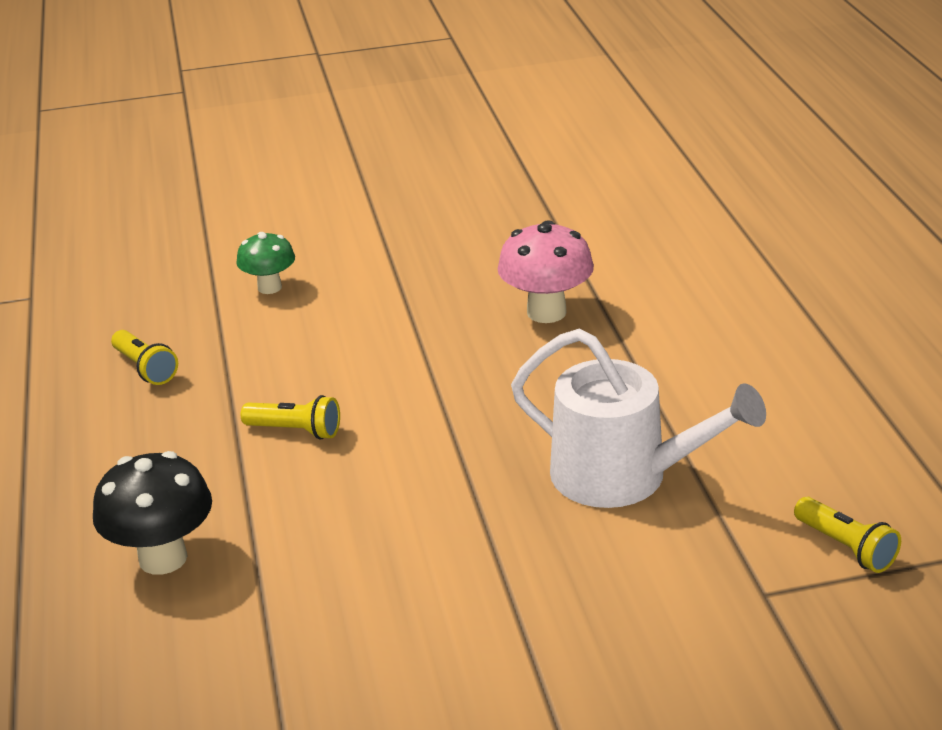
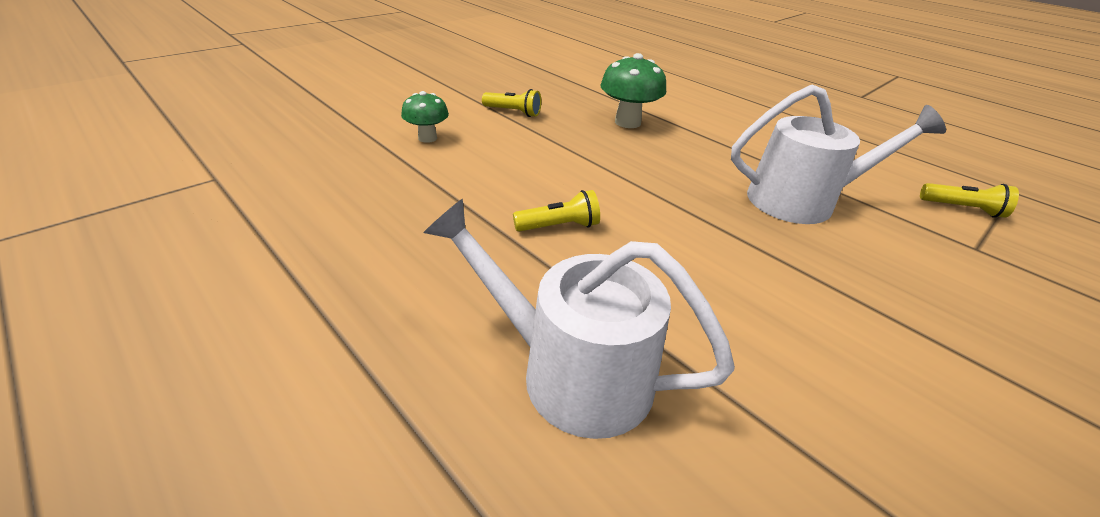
camera: 35 degrees left, 5 degrees up
black mushroom [93,451,212,575] -> white watering can [423,199,735,439]
yellow flashlight [111,330,178,385] -> yellow flashlight moved to [482,89,541,117]
pink mushroom [498,220,594,323] -> green mushroom [601,53,666,128]

